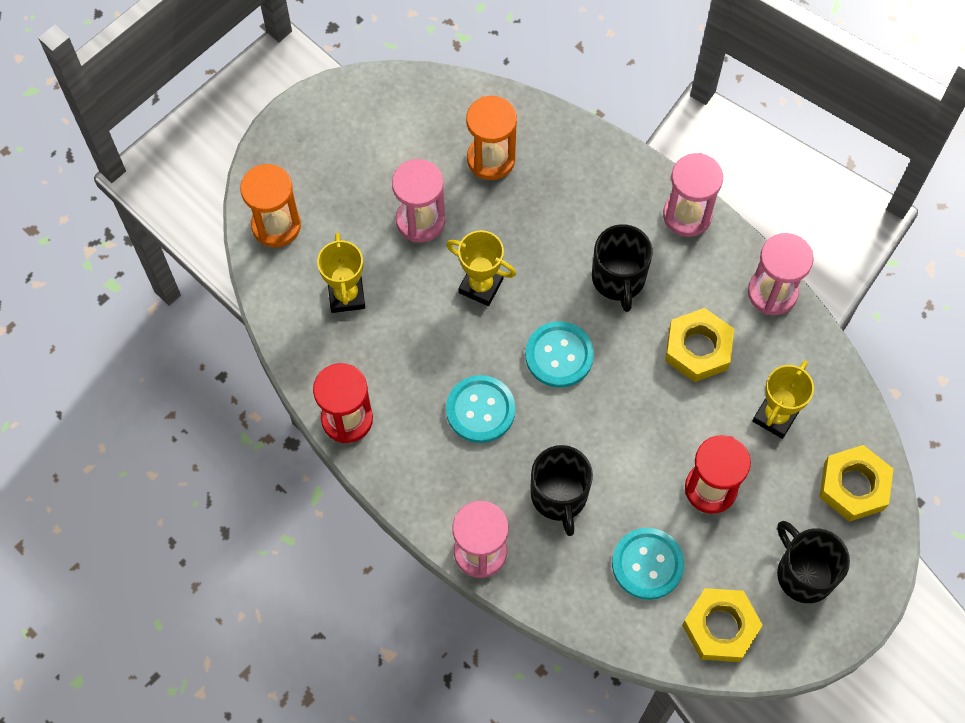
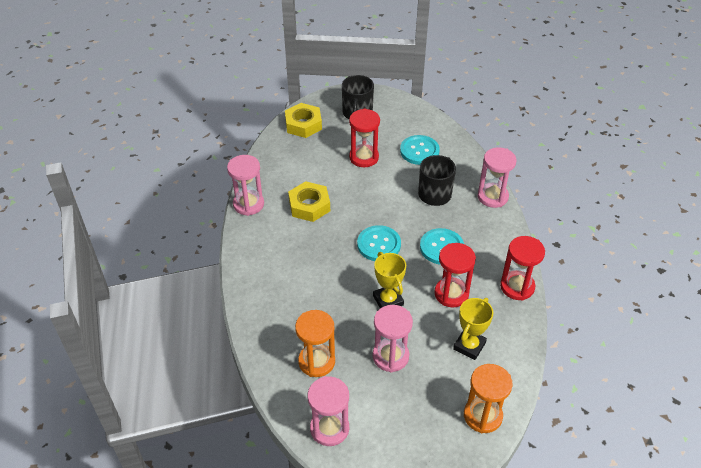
camera: 140 degrees left, 20 degrees down
black mug [592,224,653,312] -> none
pink hourglass [663,153,723,237] -> pink hourglass moved to [308,376,349,446]
yellow nut [682,588,763,662] -> none
yellow trophy [752,361,814,439] -> none
none -> red hourglass [434,243,476,307]

